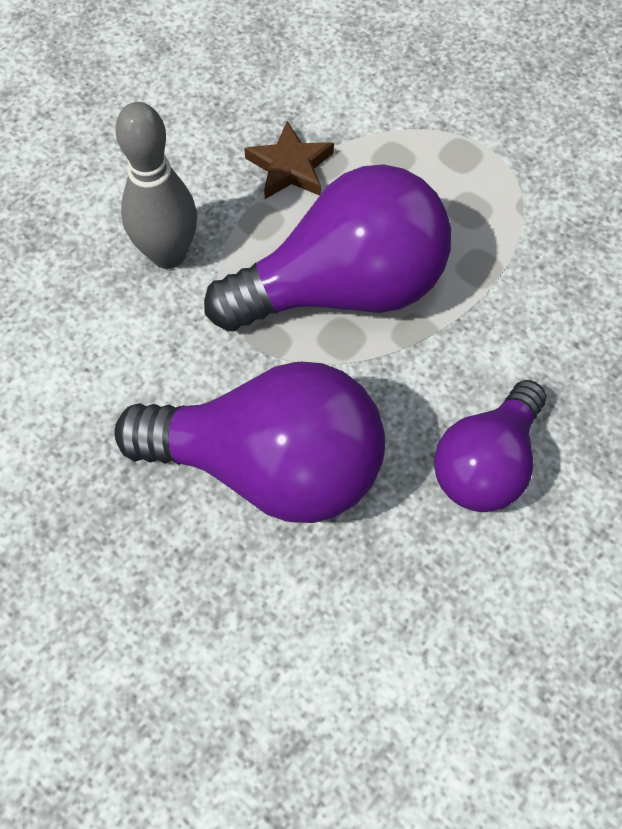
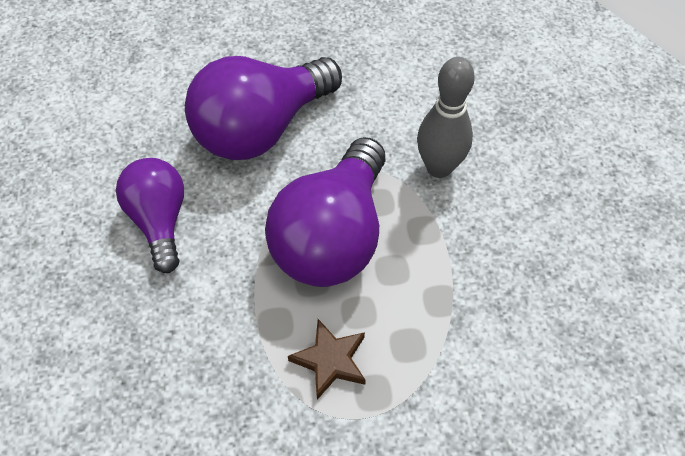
camera: 130 degrees right, 5 degrees down
brown star [244,121,334,199] -> brown star moved to [288,319,366,400]

